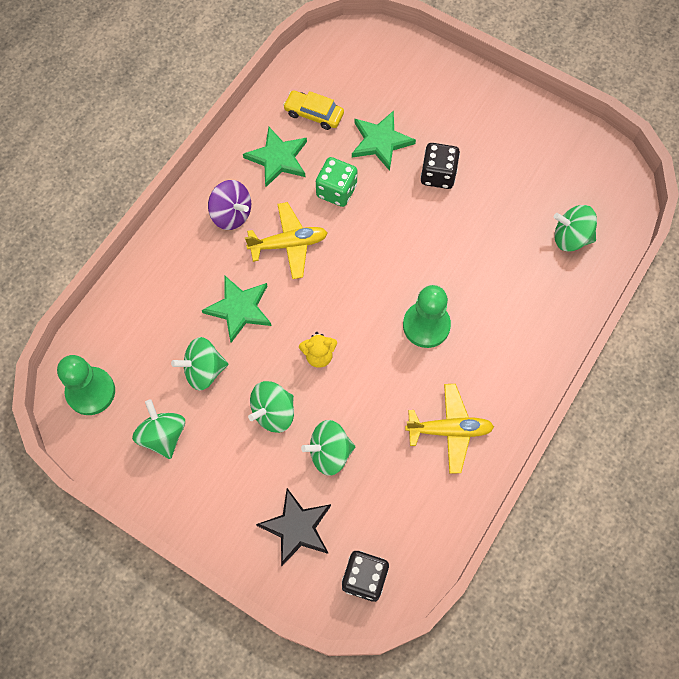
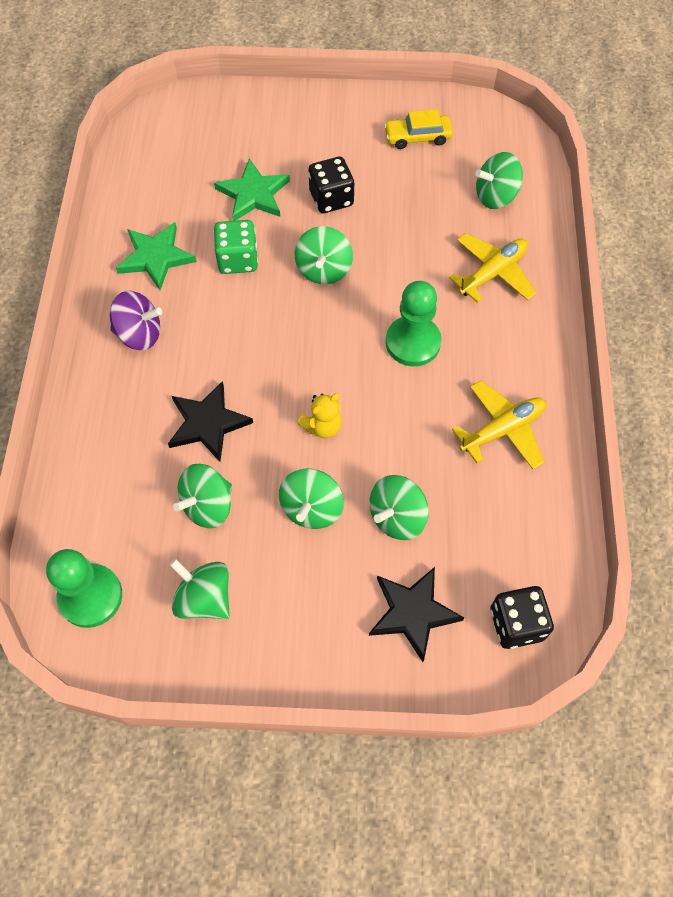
camera: 30 degrees left, 5 degrees down
green star [202,276,271,343] -> black star [168,381,253,462]
yellow plane [245,202,328,279] -> yellow plane moved to [449,233,536,303]
yellow car [283,90,344,130] -> yellow car moved to [384,109,453,149]
none -> green spinning top [294,226,353,284]

